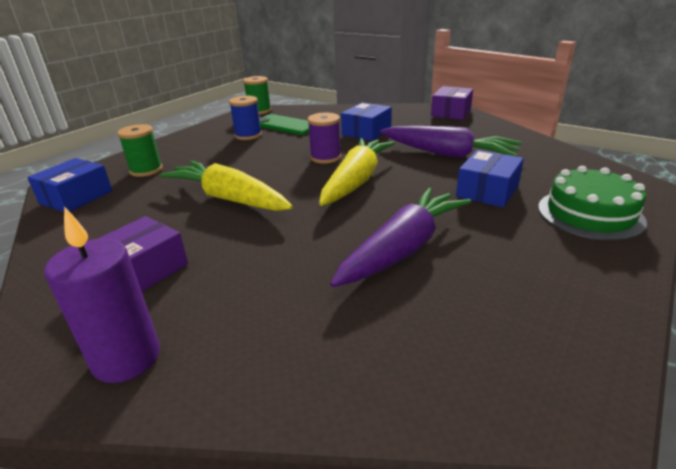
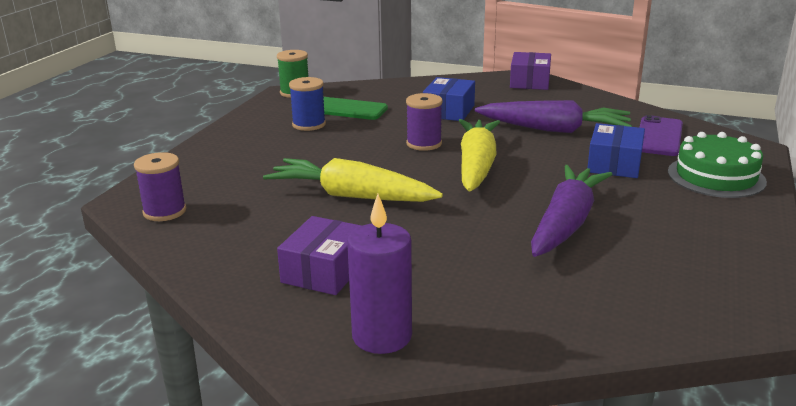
camera: 15 degrees left, 5 degrees down
blue box [27,158,112,212] -> purple spool [134,152,186,221]
green spool [117,124,163,177] -> none
none -> purple phone [639,115,683,156]

